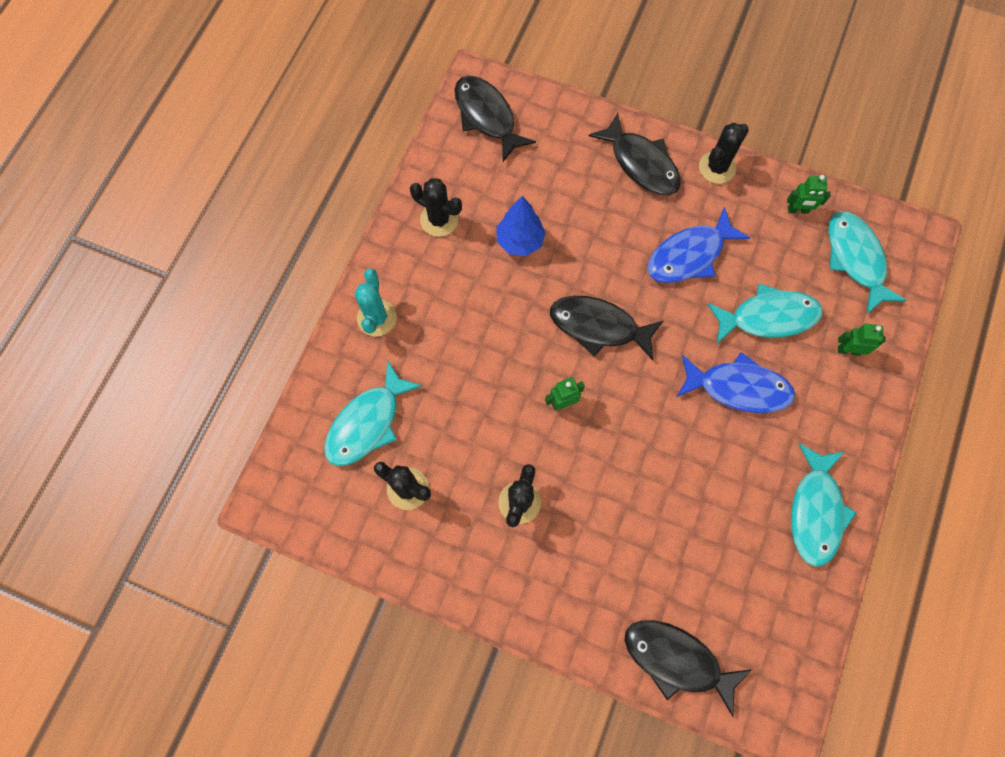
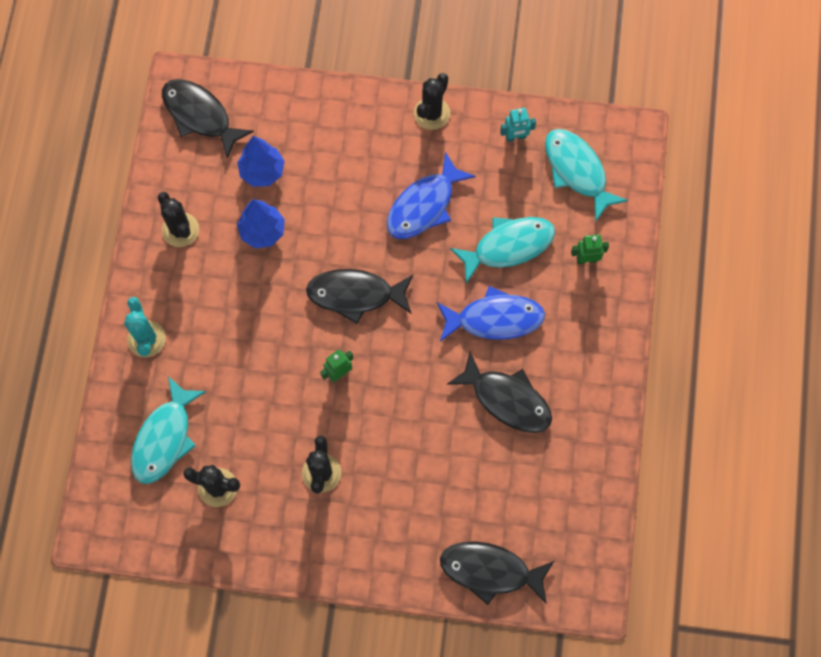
camera: 15 degrees left, 0 degrees up
black cactus [410,178,462,237] -> black cactus turned 45 degrees clockwise [157,192,199,247]
black fish [589,113,681,195] -> black fish moved to [447,352,552,433]
green robot [787,175,831,214] -> turquoise robot [500,108,536,142]
turquoise fish [791,443,856,567] -> none
none -> blue tree [237,136,285,187]

